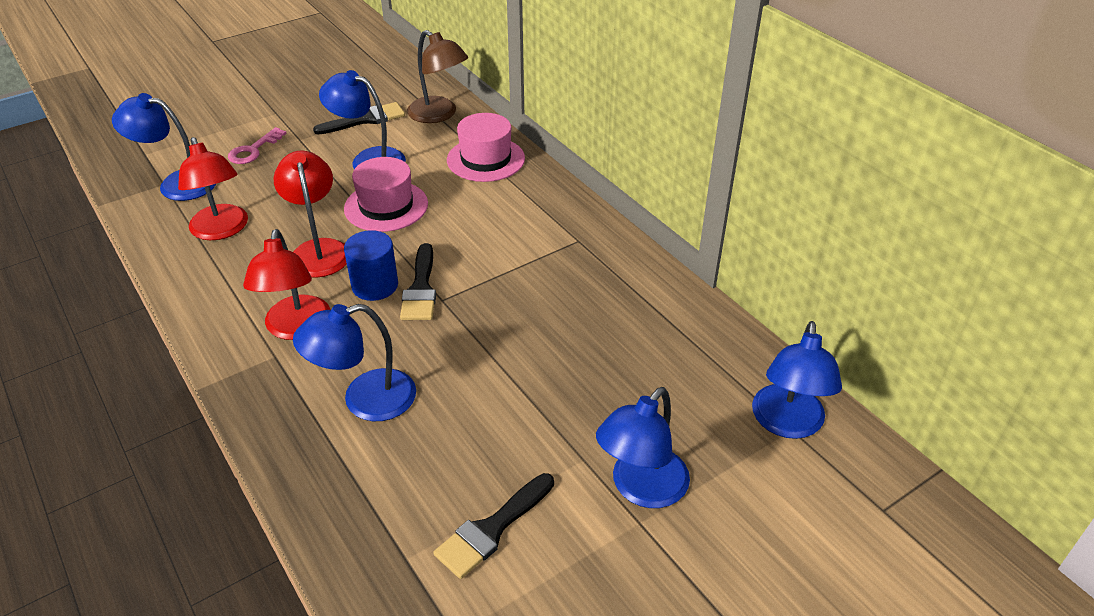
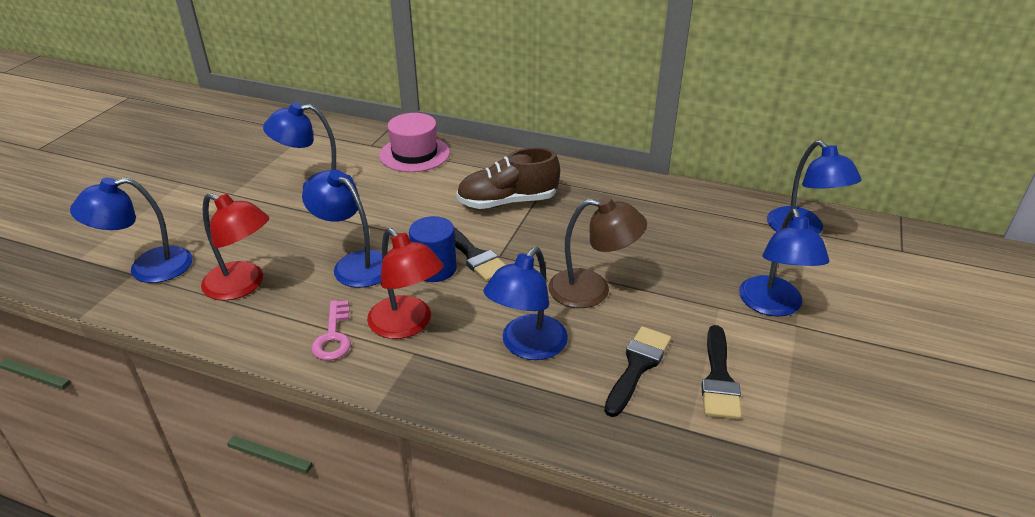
camera: 35 degrees left, 5 degrees down
pink key [228,127,287,164] -> pink key moved to [311,300,351,361]
red lamp [274,150,347,278] -> blue lamp [302,170,382,288]
black brush [313,102,405,135] -> black brush moved to [604,326,671,417]
pink hat [344,157,428,232] -> none
brown lamp [407,30,468,123] -> brown lamp moved to [549,196,647,308]
none -> brown shoe [456,147,560,209]

